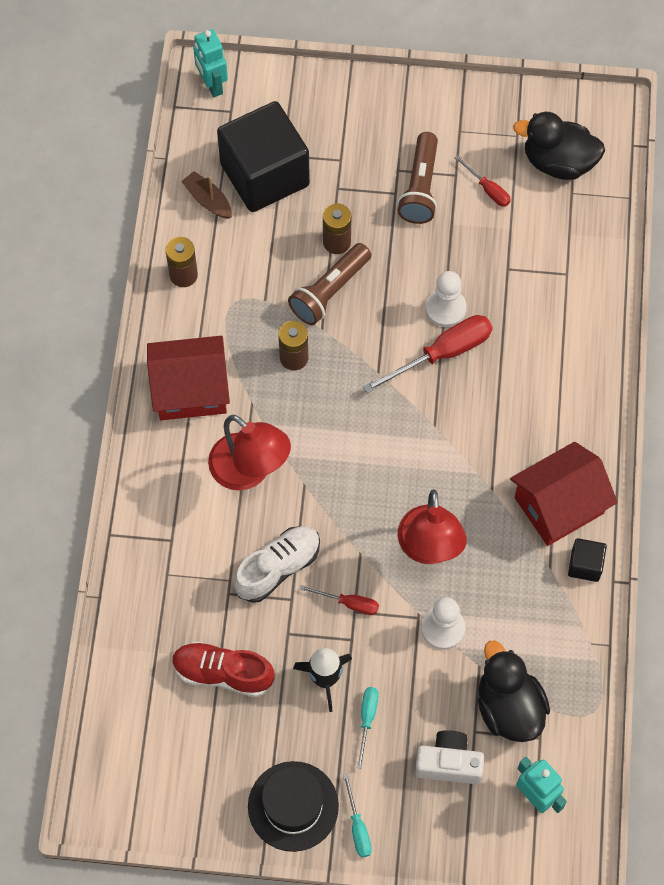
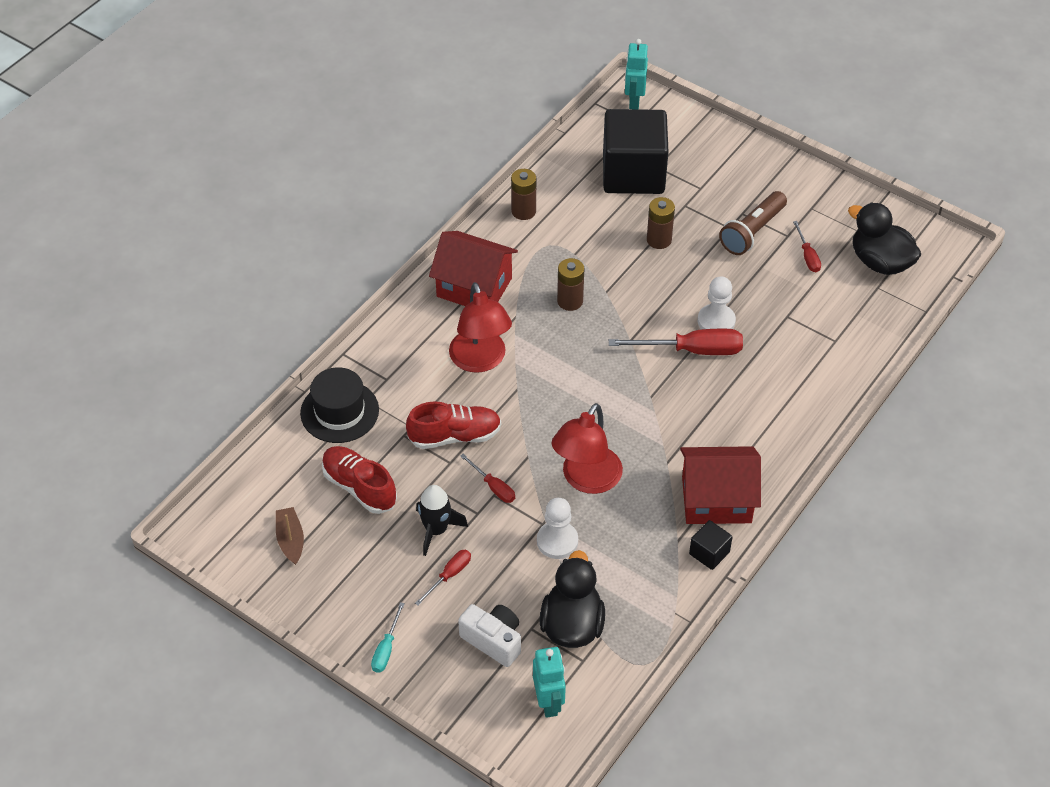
camera: 30 degrees right, 15 degrees down
brown boat [181,171,232,219] -> brown boat moved to [276,507,304,565]
white shoe [234,526,320,603] -> red shoe [406,401,501,449]
black hat [248,761,339,852] -> black hat moved to [300,367,379,443]
brown flashlight [288,243,371,325] -> none
turquoise screwdriver [357,687,379,769] -> red screwdriver [415,550,471,606]

